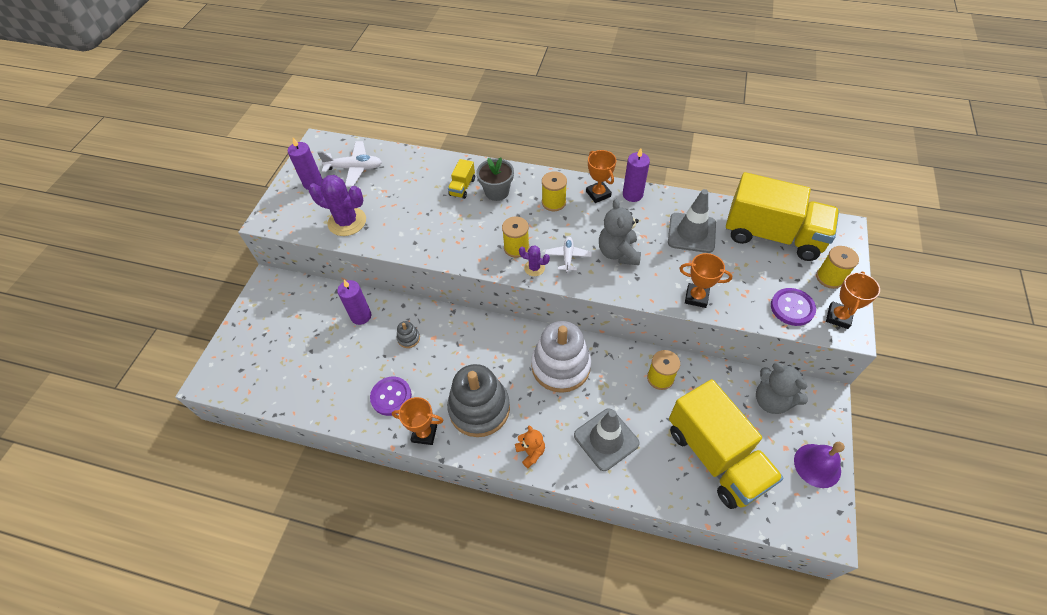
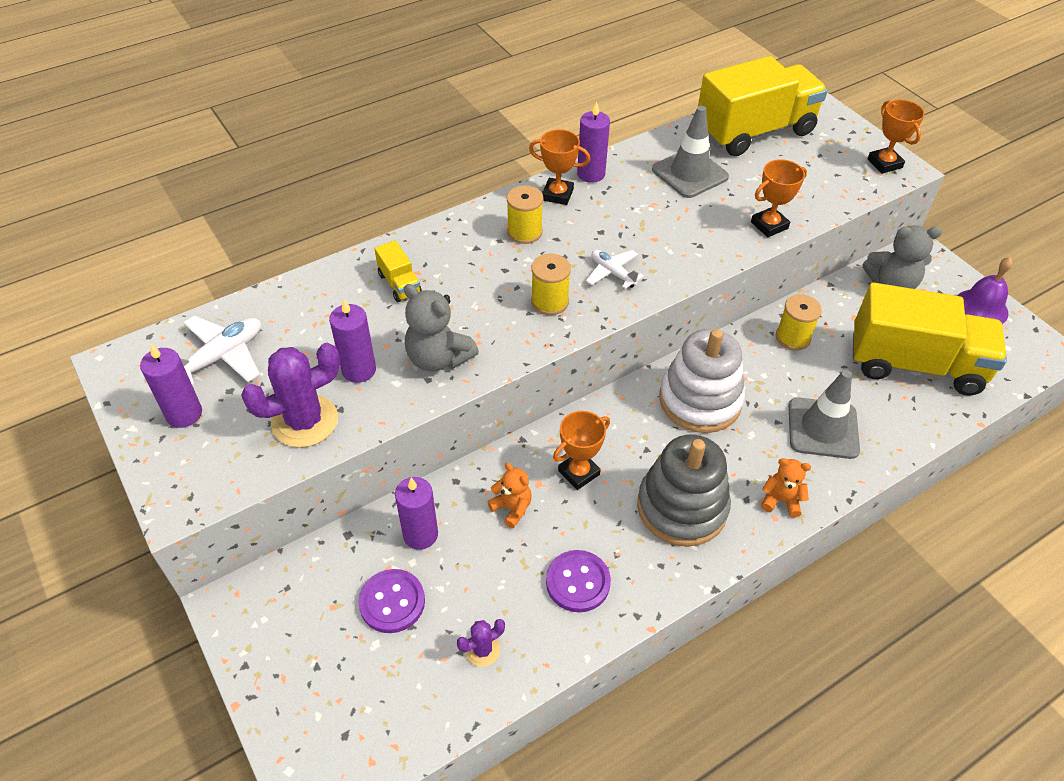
camera: 50 degrees left, 5 degrees down
orange trophy [392,397,443,445] -> orange trophy moved to [553,411,610,490]
grey stacking toy [397,321,420,348] -> orange teddy bear [487,463,532,528]
grey flower pot [476,158,514,201] -> none
purple cactus [519,246,550,276] -> purple cactus moved to [457,619,505,667]
grey teddy bear [599,199,641,265] -> grey teddy bear moved to [404,284,479,372]
purple button [771,288,816,326] -> purple button moved to [358,569,425,633]
yellow spool [816,246,859,289] -> none
none -> purple candle [329,299,376,383]

